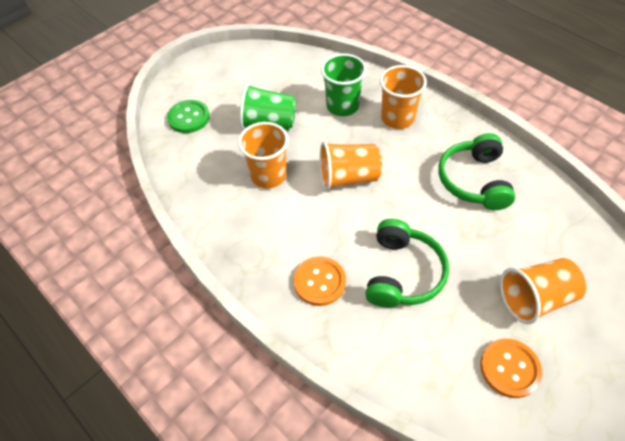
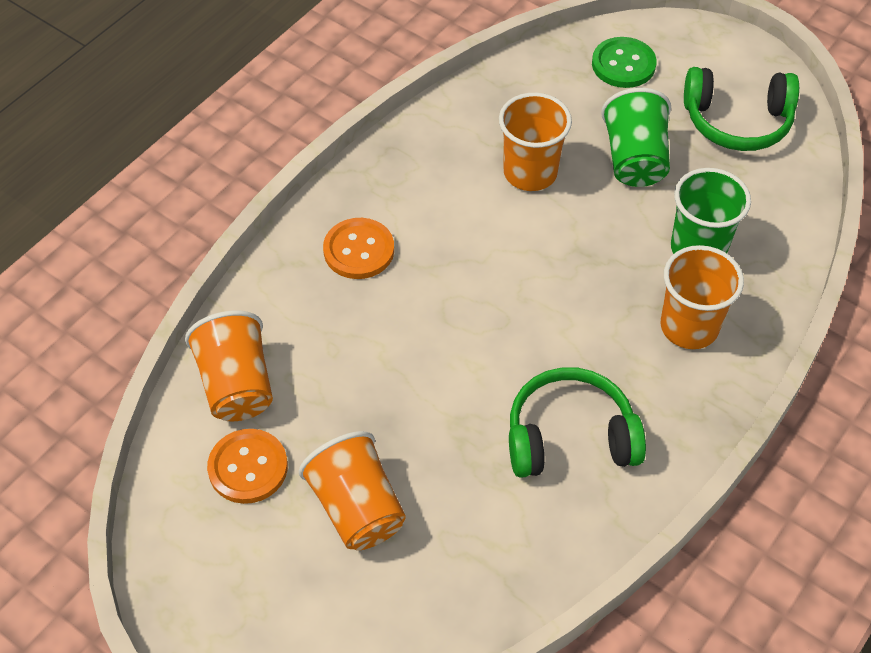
camera: 80 degrees right, 0 degrees up
orange cup [320,142,382,190] -> orange cup moved to [185,311,273,421]
green headphones [365,219,449,308] -> green headphones moved to [684,67,799,151]

